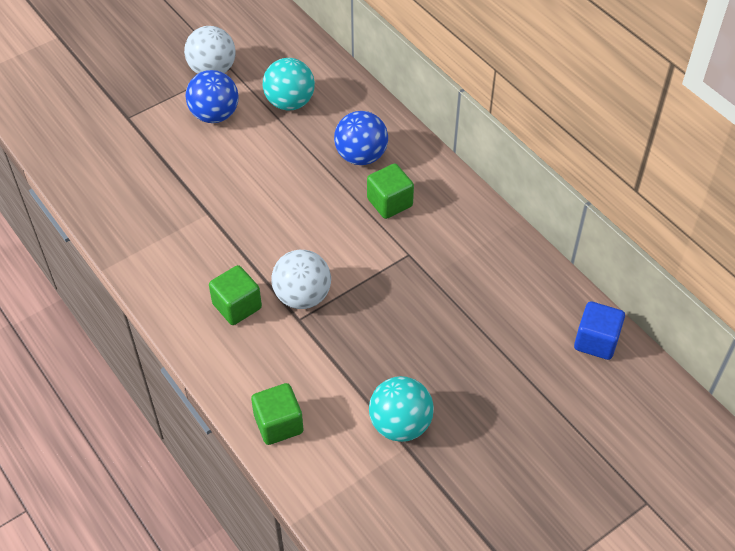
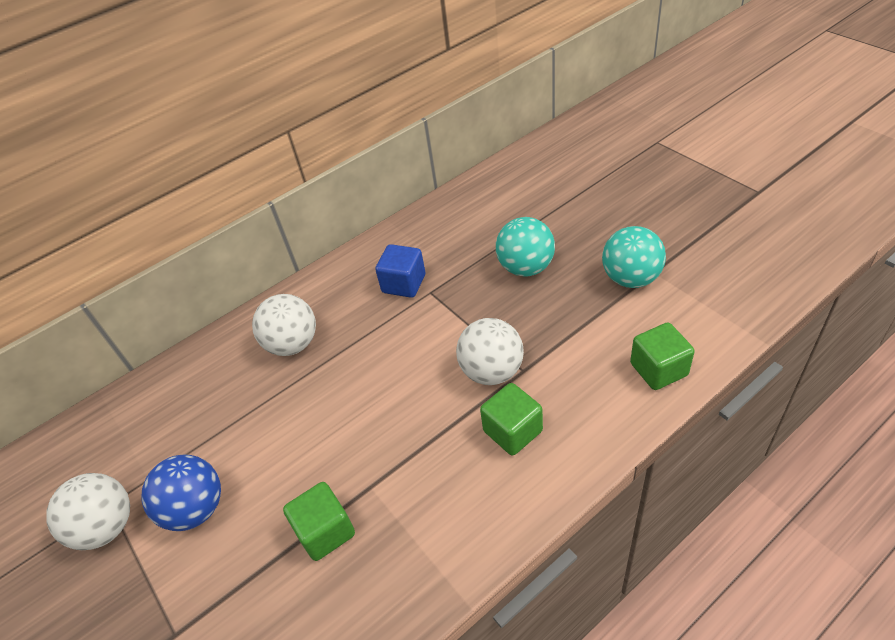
camera: 85 degrees left, 5 degrees down
turquoise ball [263,58,315,110] -> turquoise ball moved to [496,217,555,276]
blue ball [334,111,388,165] -> white ball [252,294,316,356]
green cube [367,163,414,219] -> green cube moved to [283,482,355,561]
blue cube [574,301,625,360] -> blue cube moved to [375,244,425,298]

